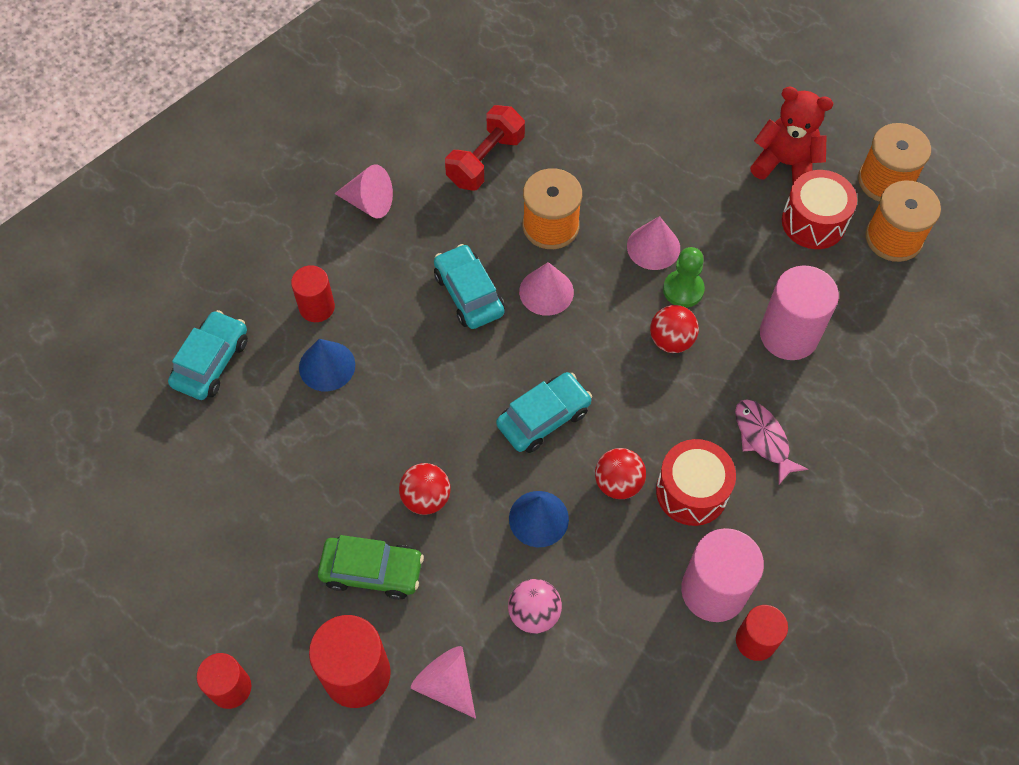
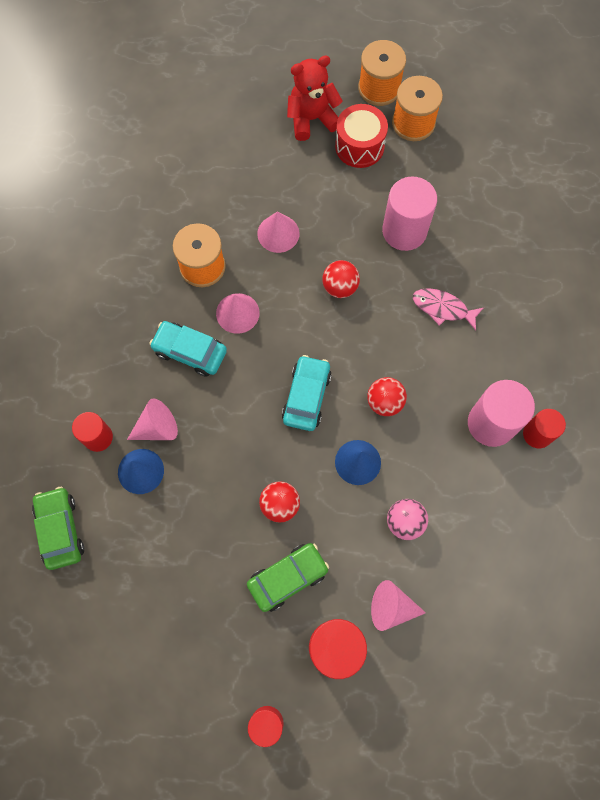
camera: 40 degrees left, 10 degrees up
turquoise car [168,310,248,400] -> green car [32,487,84,570]
pink cone [334,164,393,218] -> pink cone moved to [127,398,178,440]
red dumbbell [445,105,525,190] -> none
red drum [656,439,736,526] -> none
green pawn [663,247,705,308] -> none

